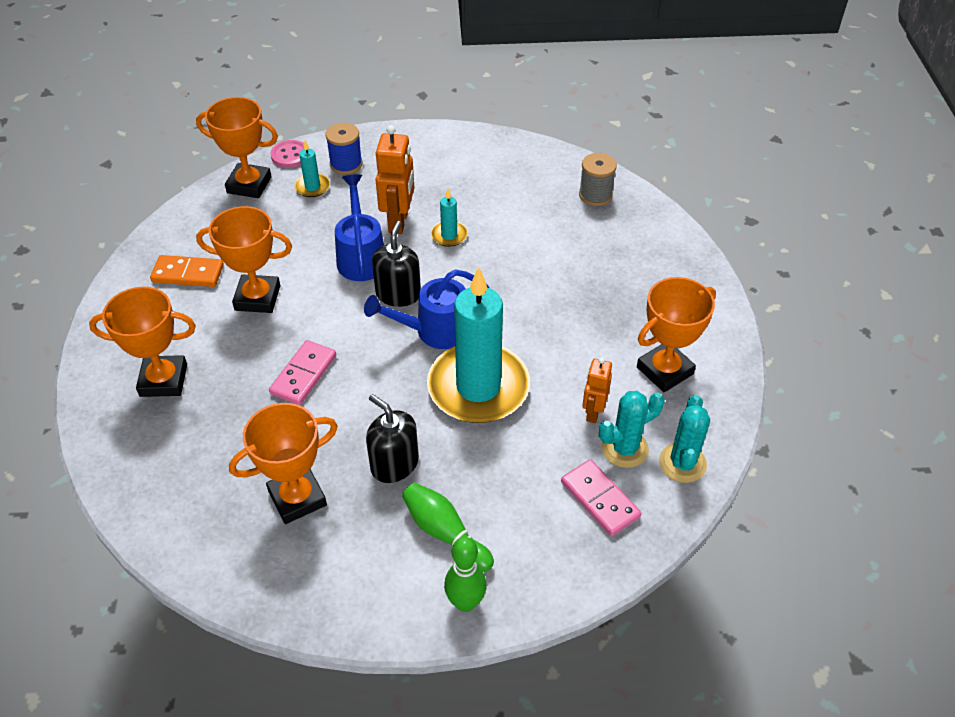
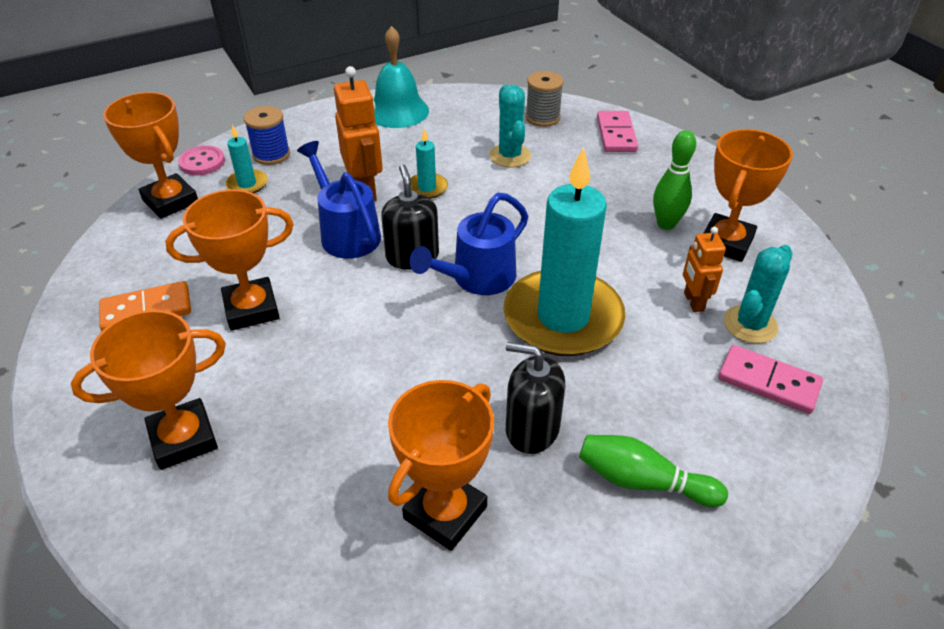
camera: 25 degrees left, 5 degrees down
orange trophy [196,97,278,198] -> orange trophy turned 60 degrees clockwise [103,92,198,219]
pink domino [269,340,336,405] -> pink domino moved to [597,111,638,152]
green bowling pin [444,537,487,612] -> green bowling pin moved to [653,130,696,230]
turquoise cactus [659,395,710,483] -> turquoise cactus moved to [489,85,531,168]
none -> turquoise bell [374,26,429,128]

